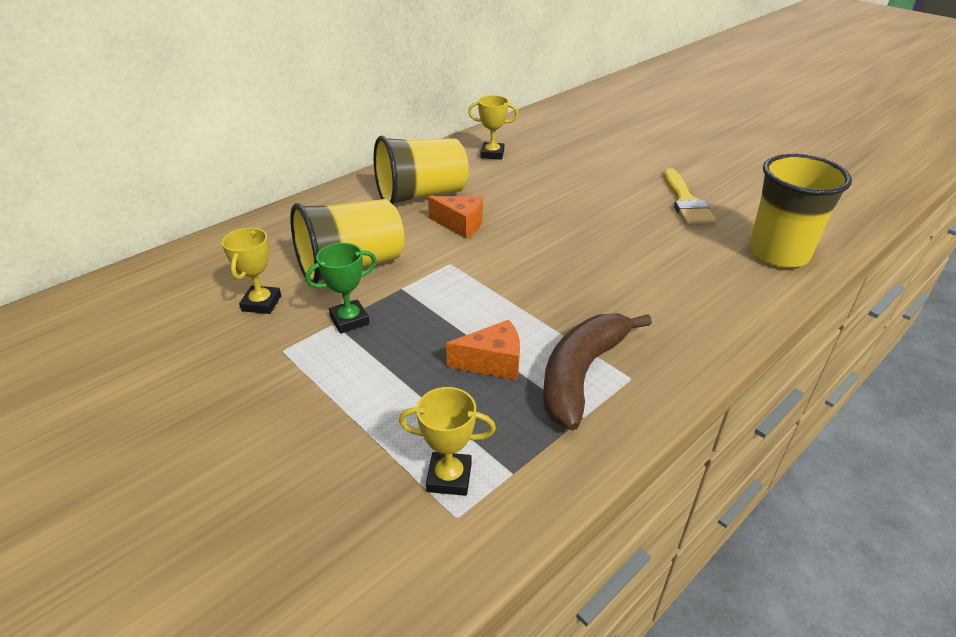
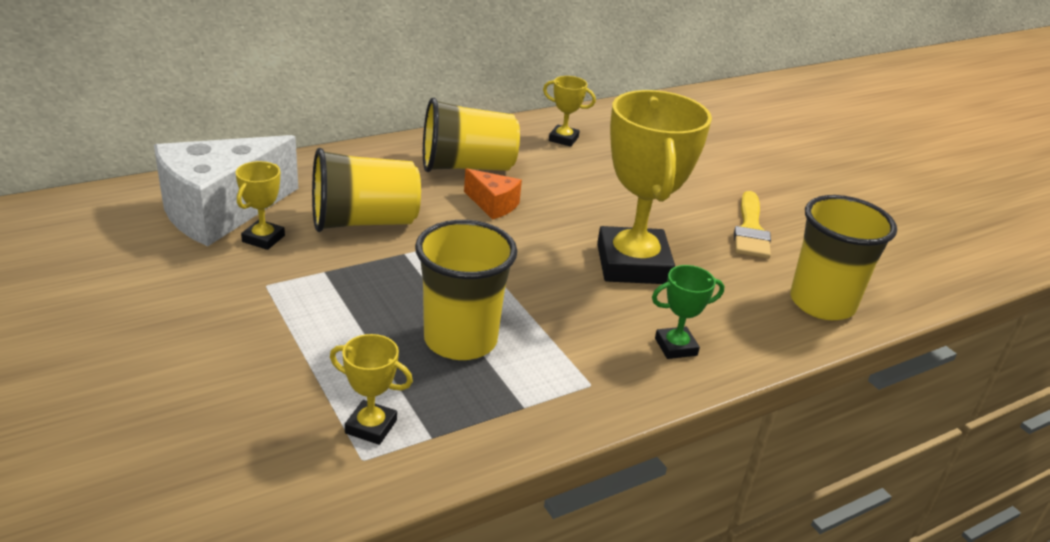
camera: 10 degrees right, 5 degrees down
green trophy [305,243,377,333] -> green trophy moved to [652,265,724,359]
orange cheese [446,320,520,380] -> yellow cup [415,220,517,360]
brown banana [543,314,652,431] -> none
none -> white cheese [154,135,299,247]
none -> yellow trophy [597,90,712,284]

